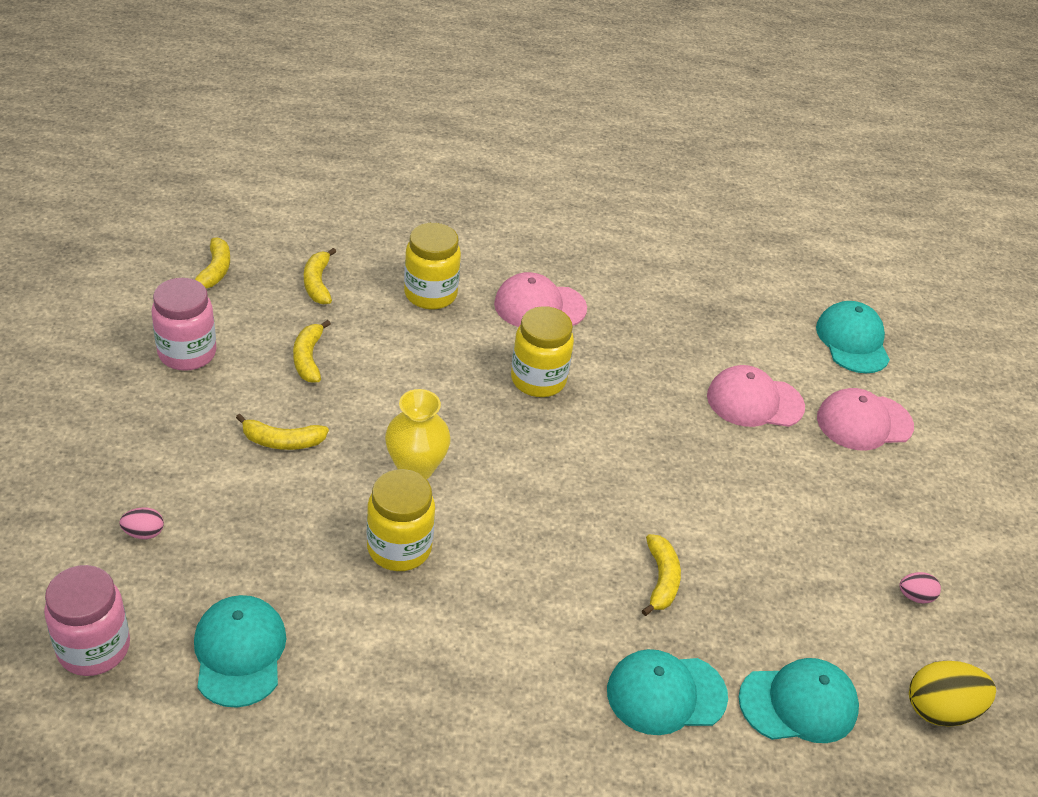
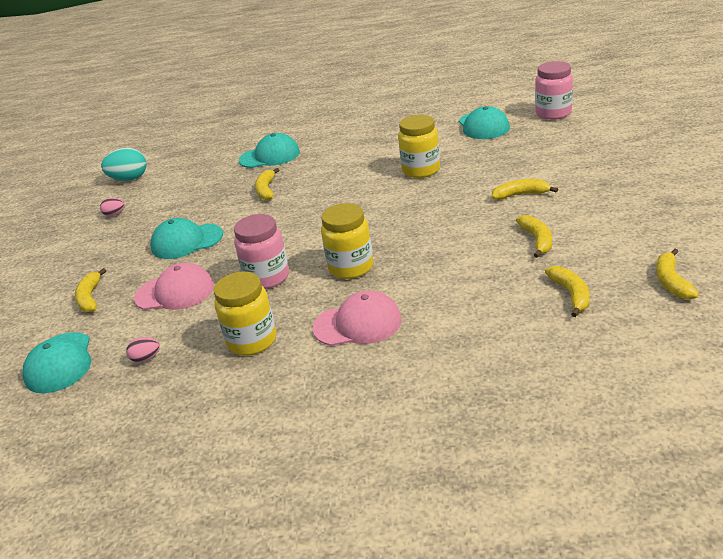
camera: 175 degrees left, 10 degrees down
pink egg [119,507,164,539] -> pink egg moved to [126,337,160,363]
pink jar [152,278,217,371] -> pink jar moved to [234,214,289,289]
yellow vase [385,389,451,479] -> none
yellow jar [404,223,461,309] -> yellow jar moved to [214,272,276,356]
turquoise cap [739,658,859,743] -> turquoise cap moved to [150,218,223,259]
pink cap [817,388,914,451] -> yellow banana [75,268,106,312]
yellow egg [909,661,996,727] -> turquoise egg [101,148,146,181]

